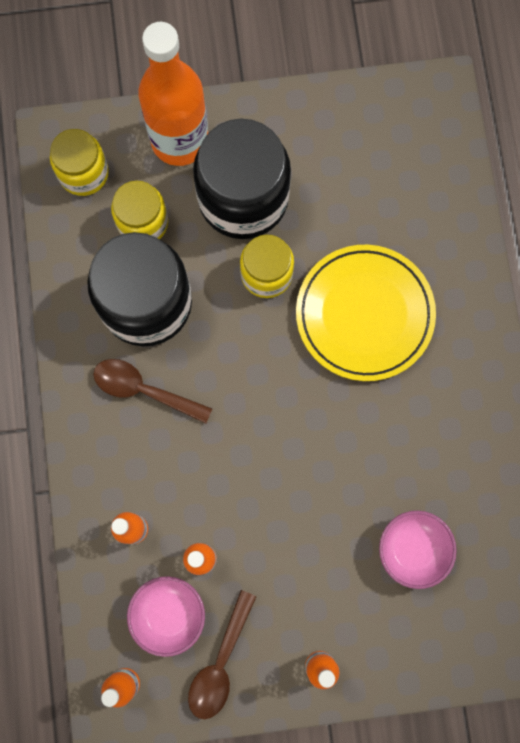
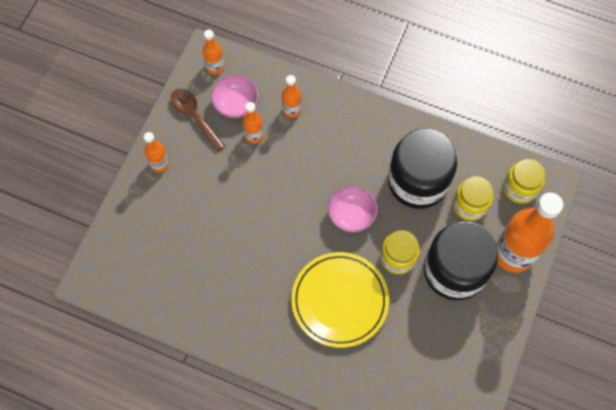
camera: 120 degrees right, 10 degrees down
brown spoon [93,359,212,424] -> none
pink bowl [379,511,457,589] -> pink bowl moved to [328,186,377,233]

